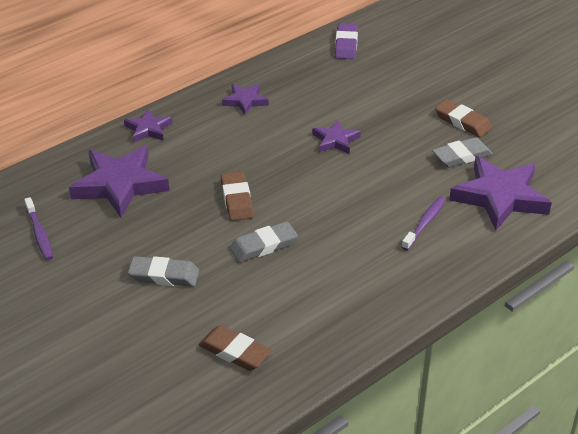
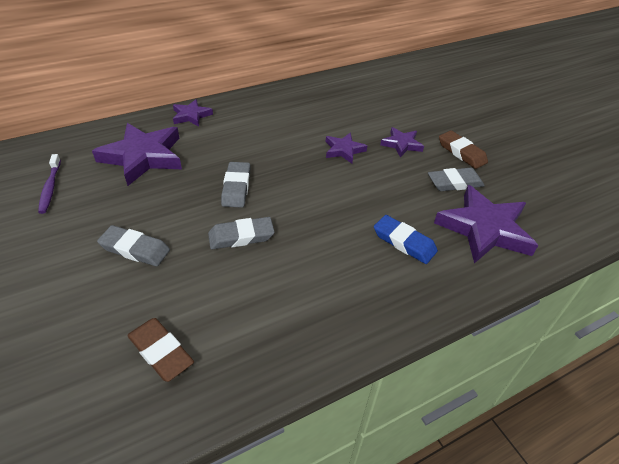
camera: 10 degrees right, 5 degrees up
brown eraser [221,171,254,221] -> grey eraser [221,162,250,208]
purple star [222,84,269,115] -> purple star moved to [380,127,424,158]
purple eraser [335,23,358,59] -> none
purple toothbrush [402,196,446,250] -> blue eraser [374,215,438,264]

